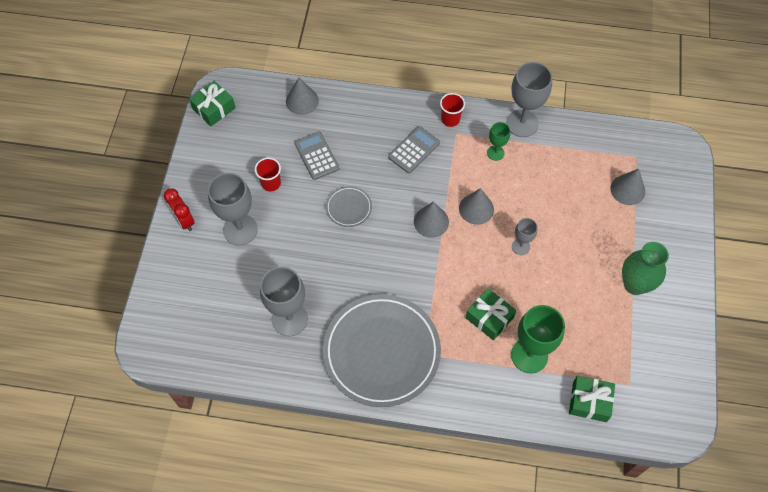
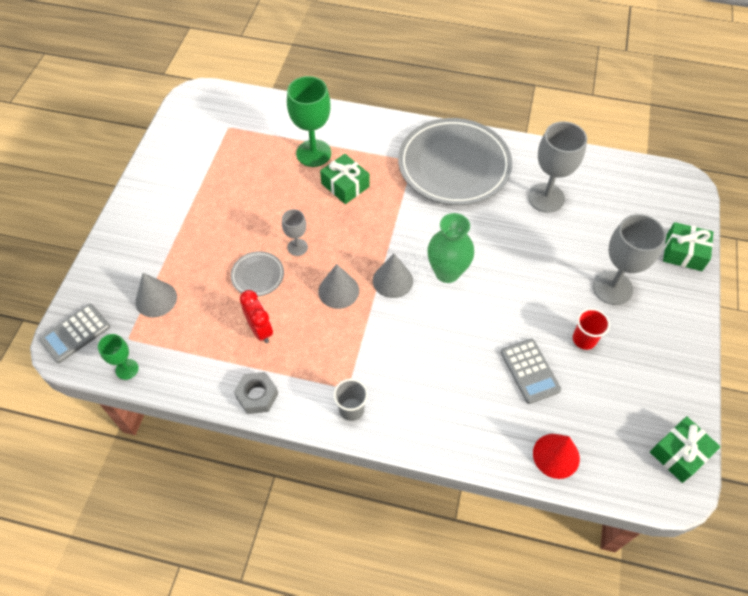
camera: 175 degrees left, 5 degrees down
red clock [164,188,194,231] -> red clock moved to [240,290,273,343]
grey cone [286,77,319,115] -> red cone [533,434,580,479]
grey plate [326,186,372,227] -> grey plate moved to [231,251,284,296]
grey calculator [388,126,440,173] -> grey calculator moved to [39,304,110,363]
red cup [440,93,465,127] -> grey cup [333,379,368,421]
green goblet [487,122,510,161] -> green goblet moved to [98,334,139,380]
grey goblet [506,62,552,137] -> grey nut [234,372,278,414]
green gift [569,376,615,422] -> green gift moved to [663,222,713,271]
green vase [622,242,669,295] -> green vase moved to [427,213,474,283]

